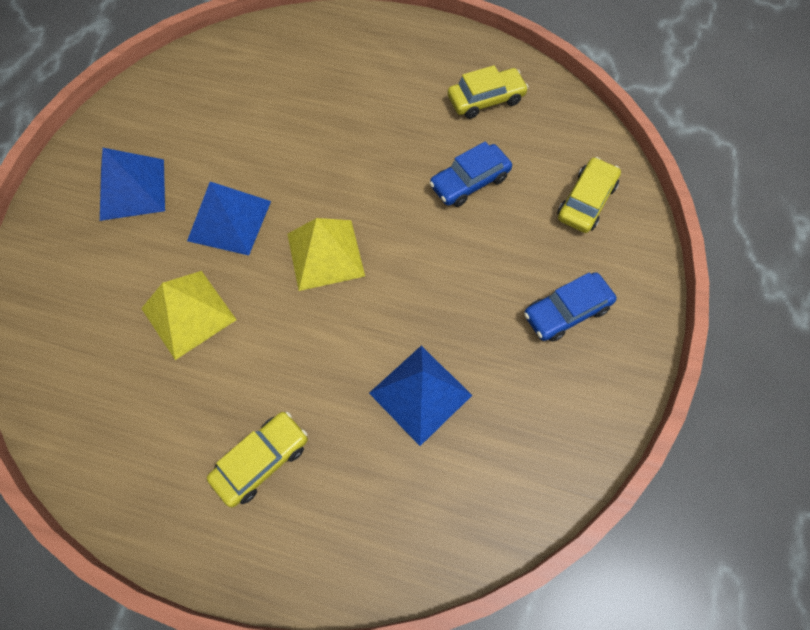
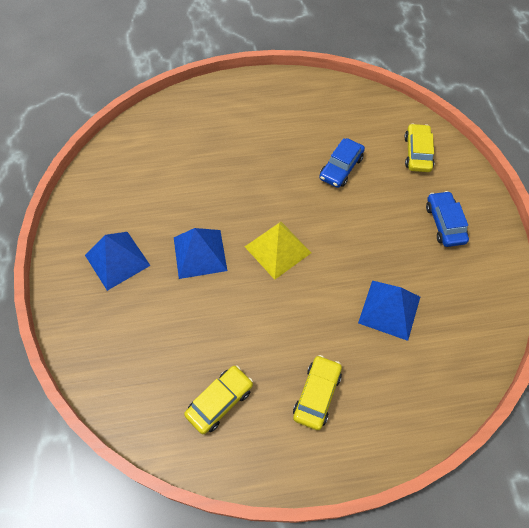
camera: 25 degrees left, 5 degrees down
yellow pyramid [141,271,237,360] -> none
yellow car [448,65,528,119] -> yellow car moved to [184,366,253,434]
blue car [524,272,617,342] -> blue car turned 135 degrees clockwise [426,191,469,247]

